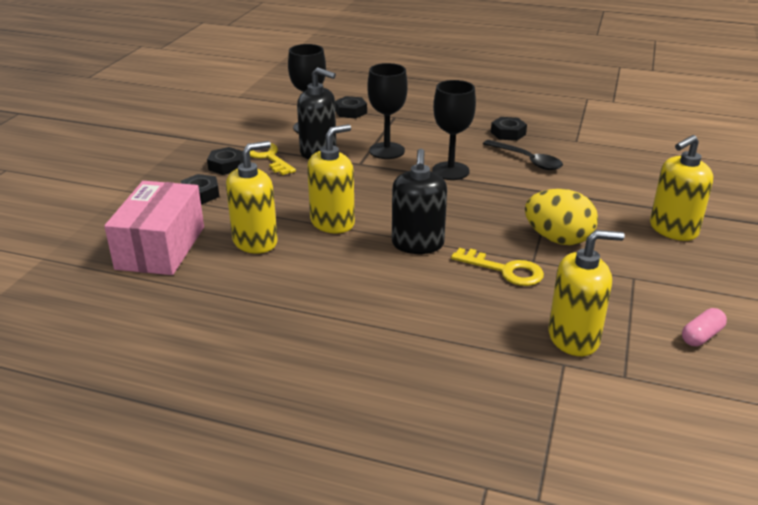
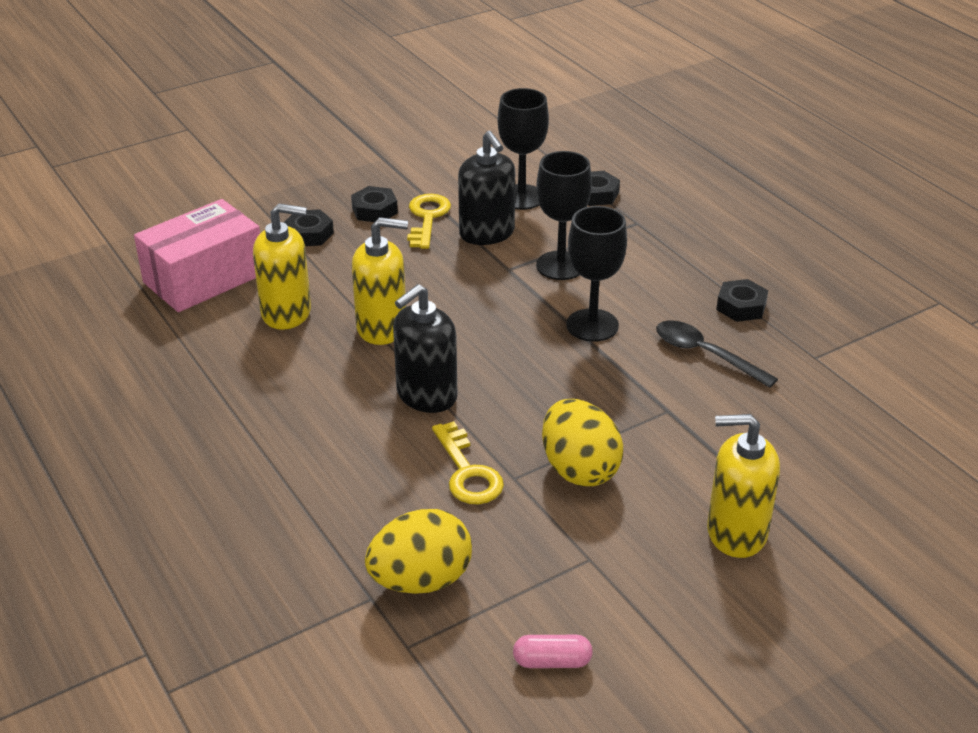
camera: 40 degrees right, 5 degrees up
black spoon [483,140,563,170] -> black spoon turned 135 degrees clockwise [656,320,778,388]
yellow soap dispenser [548,230,625,356] -> yellow egg [365,509,472,594]

